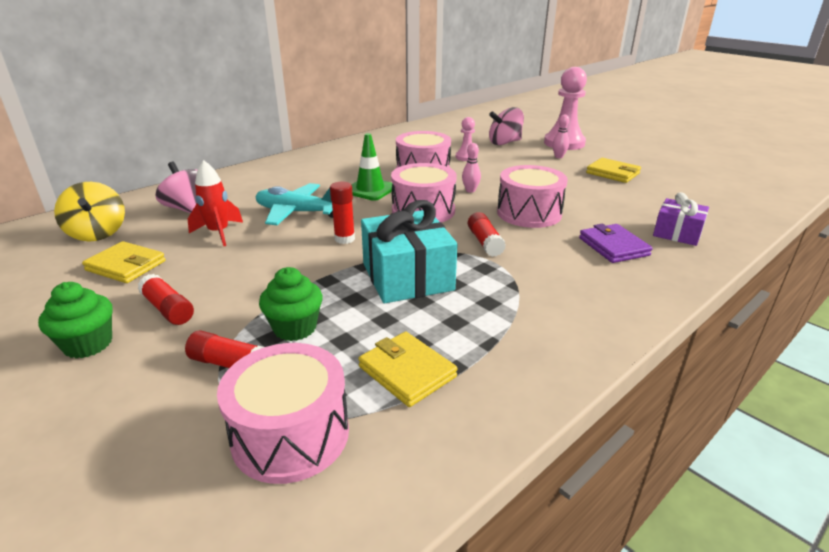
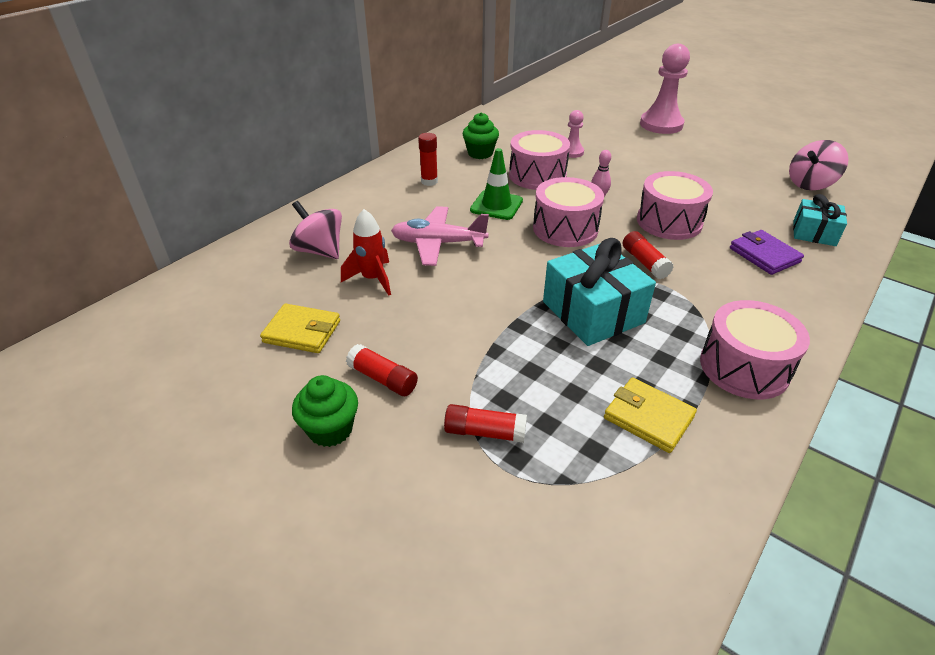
camera: 10 degrees left, 10 degrees up
yellow spinning top [54,182,125,241] -> none
pink drum [217,343,349,484] -> pink drum moved to [700,300,810,399]
turquoise plane [256,183,333,225] -> pink plane [391,206,489,266]
green cupcake [259,267,323,341] -> green cupcake moved to [463,112,499,159]
red glue stick [330,182,355,244] -> red glue stick moved to [418,133,438,186]
pink spinning top [489,107,524,145] -> pink spinning top moved to [789,140,849,190]
pink bowling pin [552,114,569,158] -> none
yellow wallet [586,158,641,183] -> none
purple gift [653,192,709,246] -> turquoise gift [793,194,847,246]

